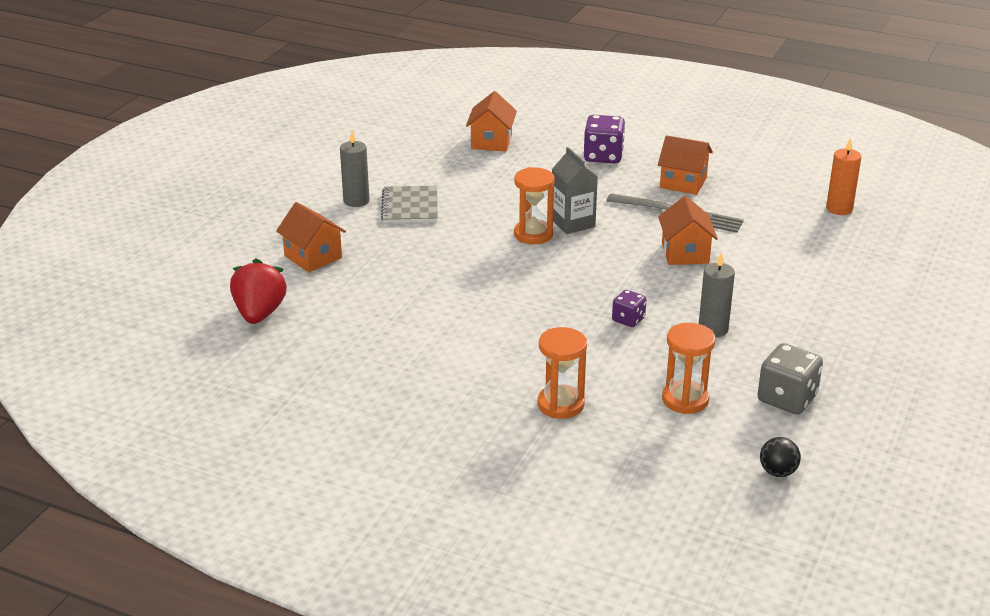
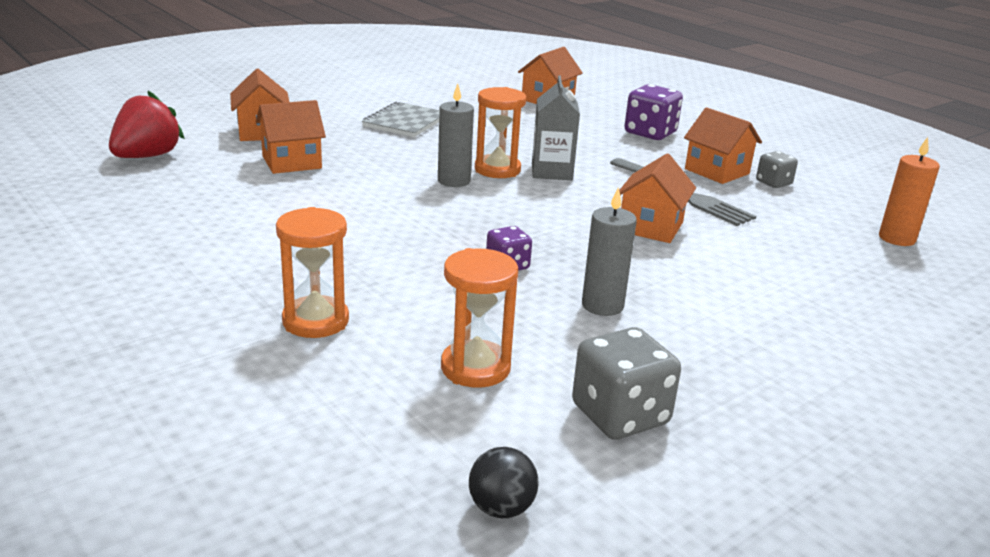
camera: 25 degrees right, 5 degrees down
grey candle [340,131,369,207] -> grey candle moved to [438,84,474,187]
none -> orange house [256,100,326,174]
none -> grey dice [756,151,798,188]

